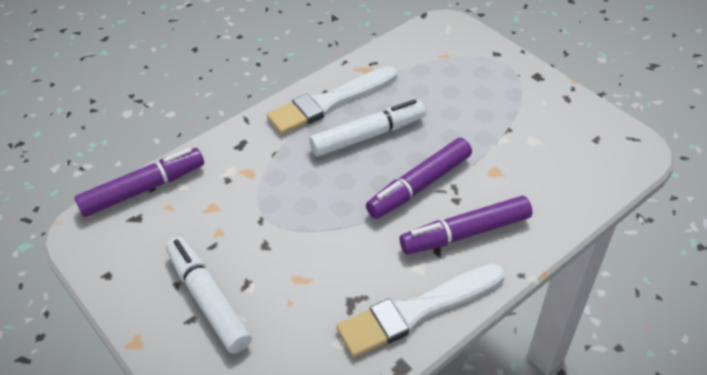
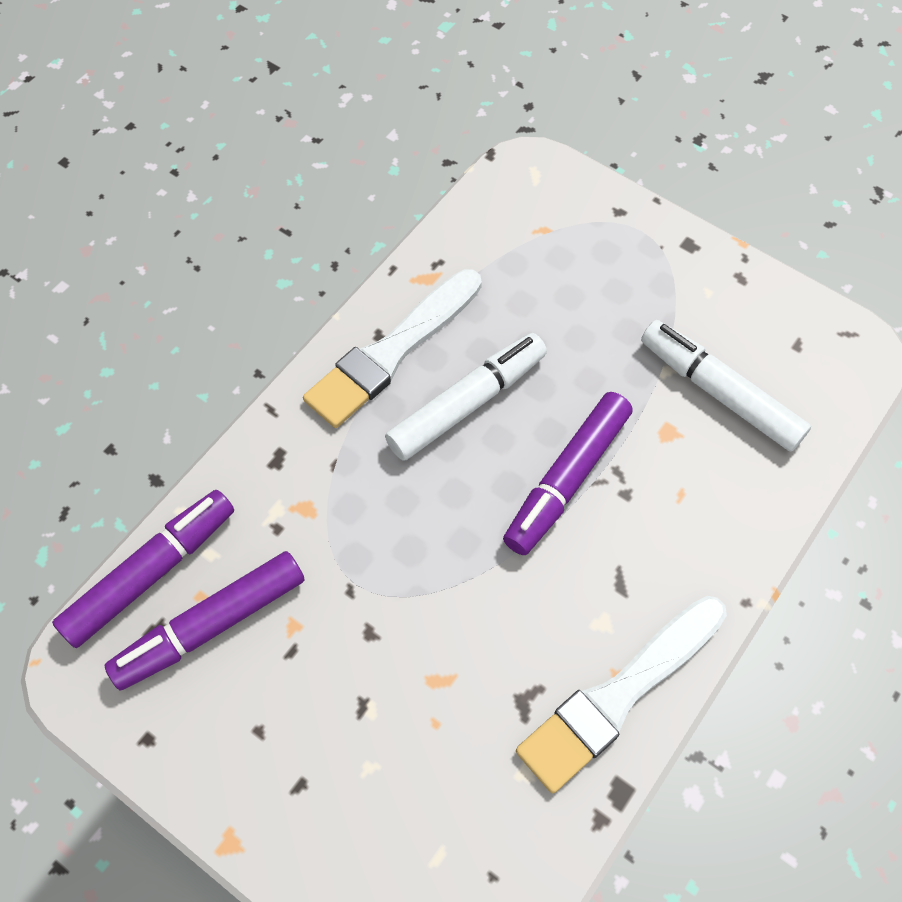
camera: 15 degrees left, 15 degrees up
white marker [166,237,252,354] -> white marker moved to [641,320,811,452]
purple marker [400,195,532,255] -> purple marker moved to [105,551,304,690]

